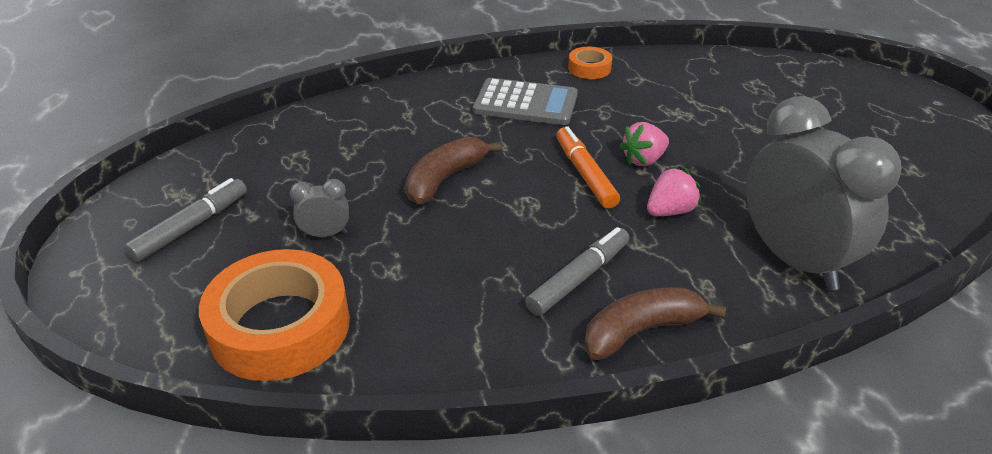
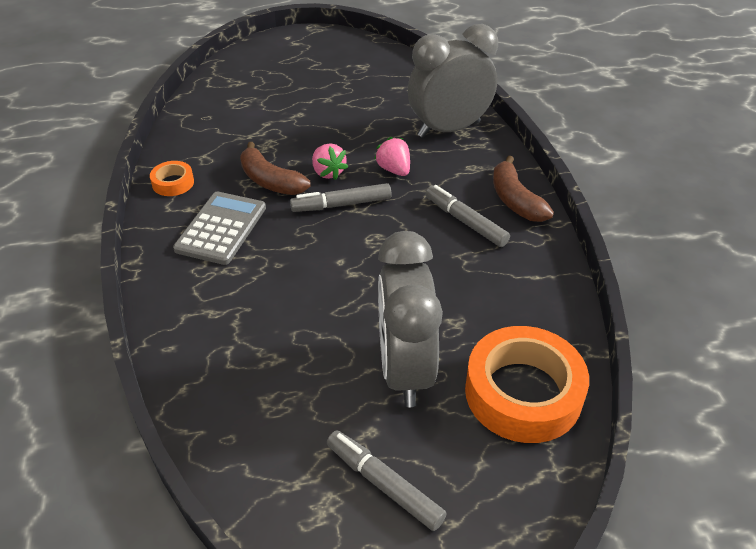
camera: 85 degrees left, 5 degrees up
grey clock [290,179,349,237] -> grey clock [378,231,443,407], size x2.43
brown banana [406,137,502,204] -> brown banana moved to [240,142,311,195]
orange marker [556,126,620,209] -> grey marker [290,183,392,212]

